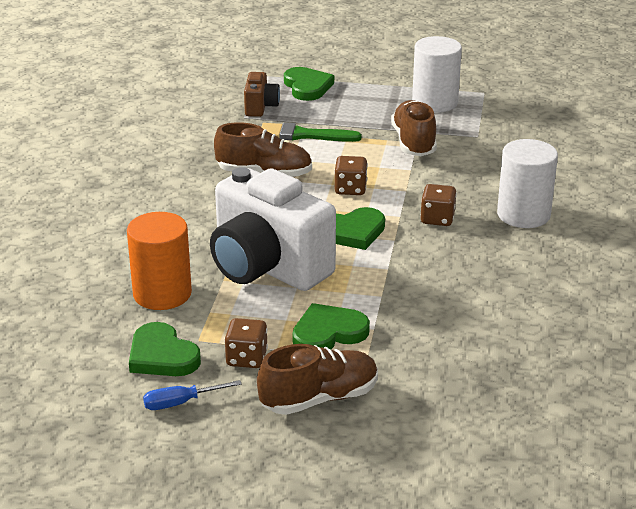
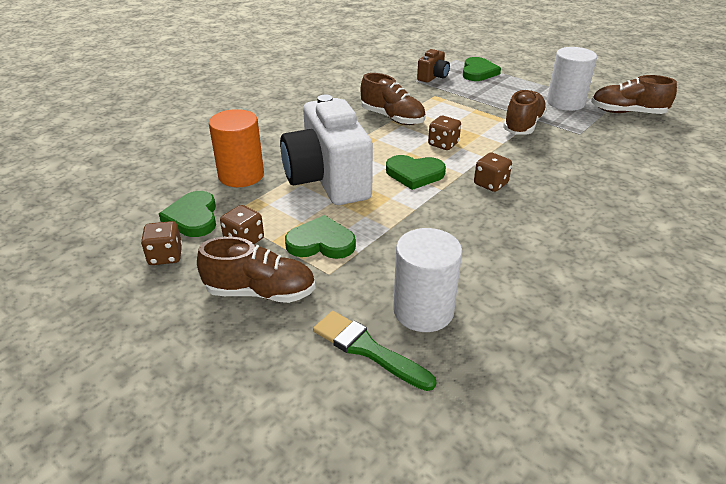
camera: 30 degrees right, 5 degrees up
blue screwdriver [143,380,242,410] -> brown dice [141,221,182,265]
green brush [262,122,362,142] -> green brush moved to [313,311,436,391]
white cylinder [497,139,558,228] -> white cylinder moved to [393,228,462,332]
none -> brown shoe [591,75,677,114]

